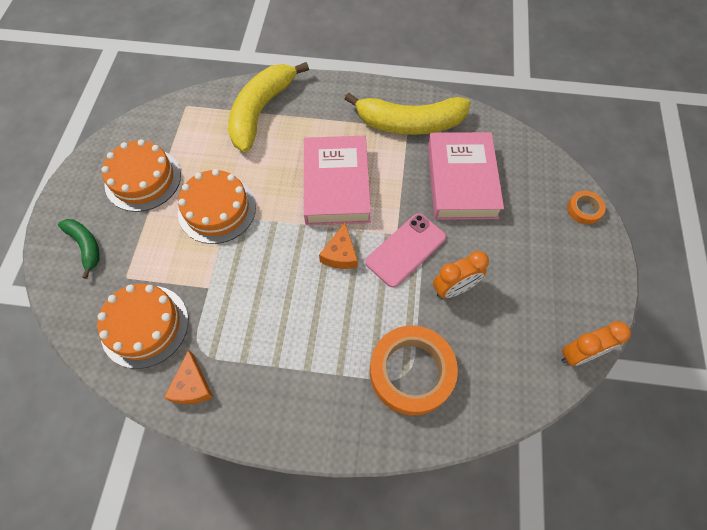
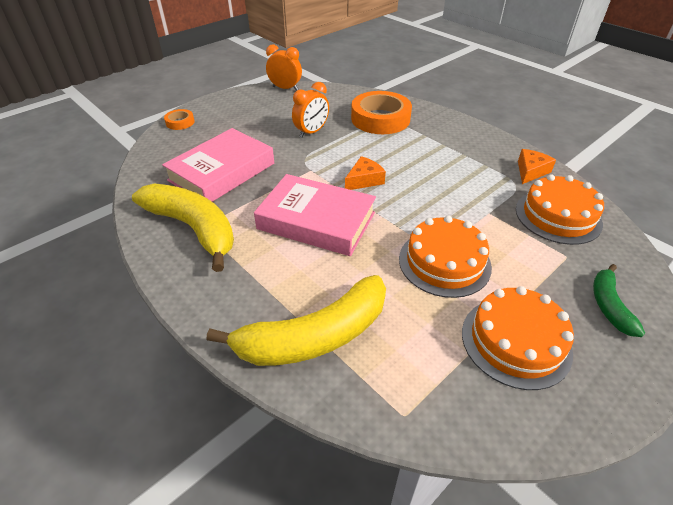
camera: 140 degrees left, 20 degrees down
pink book [304,136,371,225] -> pink book turned 75 degrees clockwise [254,174,376,256]
pink phone [365,213,446,287] -> none
orange clock [433,251,489,299] -> orange clock turned 120 degrees clockwise [292,82,329,138]

